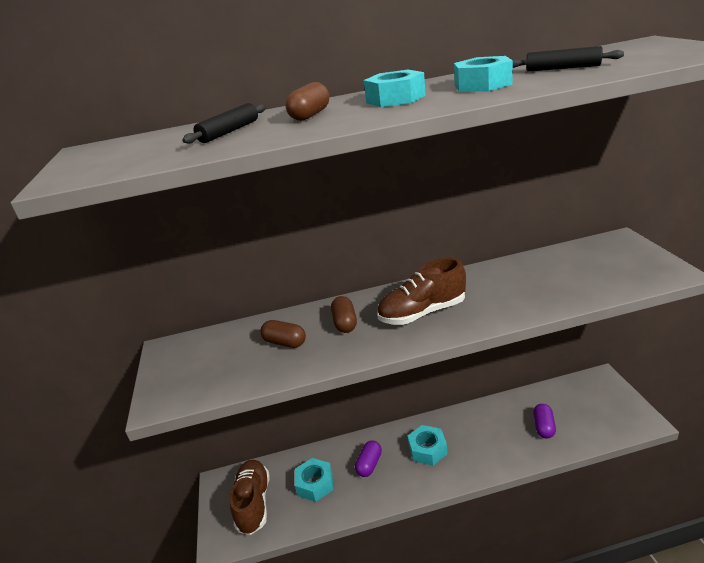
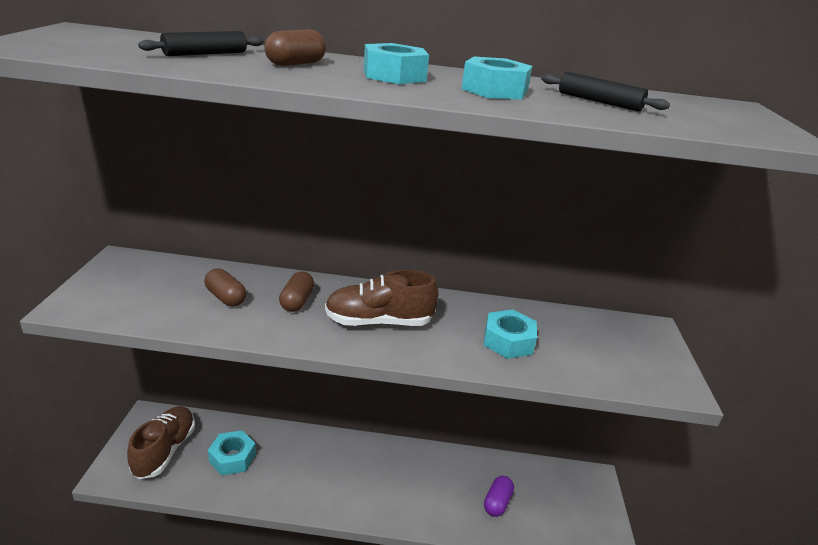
camera: 10 degrees right, 0 degrees up
purple capsule [355,440,382,477] -> none
turquoise nut [408,425,447,466] -> turquoise nut moved to [483,309,537,359]

